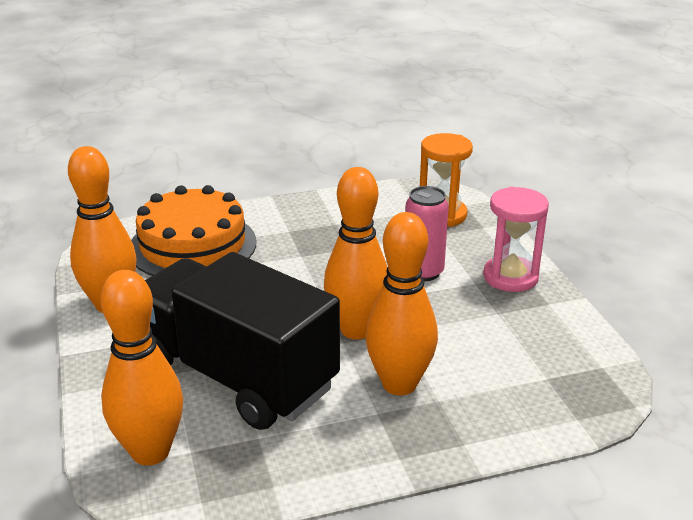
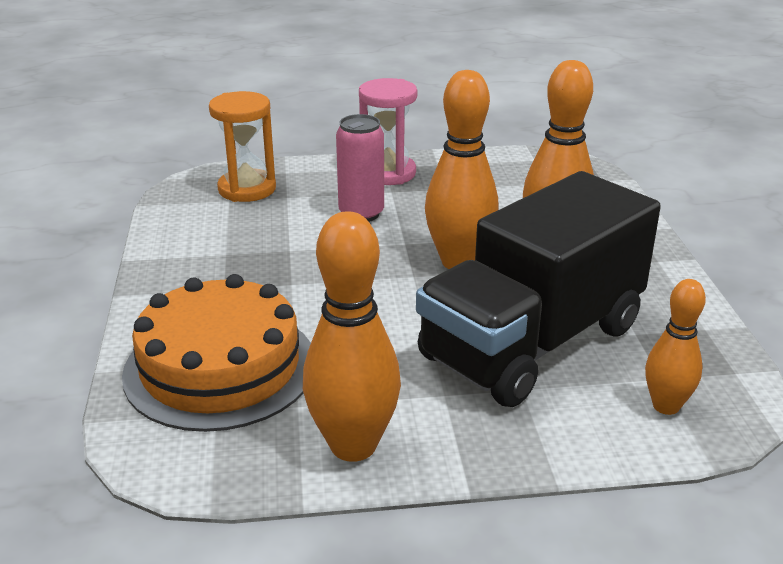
camera: 80 degrees left, 0 degrees up
orange bowling pin [100,270,183,466] -> orange bowling pin [645,279,706,415], size x0.60

